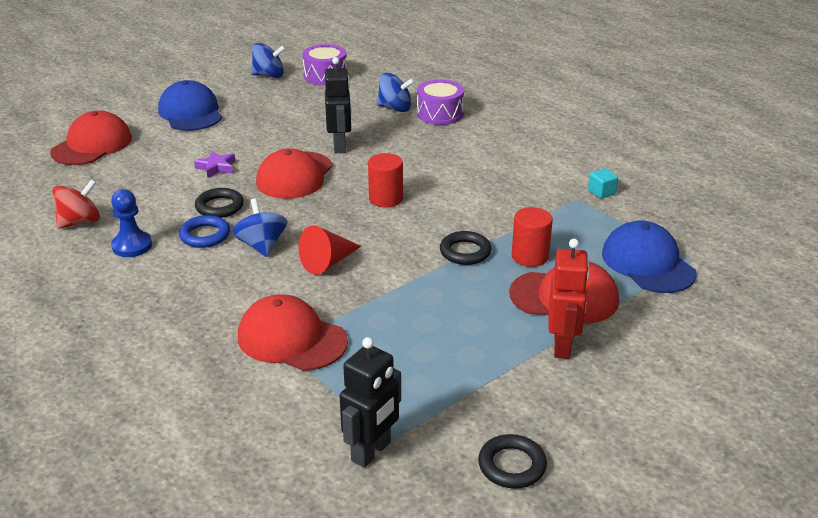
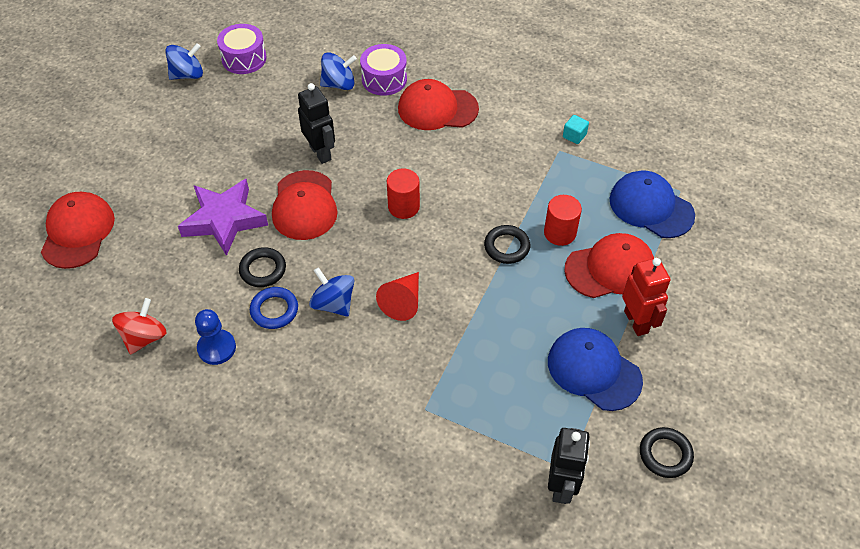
camera: 25 degrees left, 20 degrees up
blue cap [158,80,222,131] -> blue cap moved to [548,328,643,411]
purple star [194,151,235,178] -> purple star [178,179,268,256], size x2.10
red cap [238,294,348,371] -> red cap moved to [398,79,479,130]

